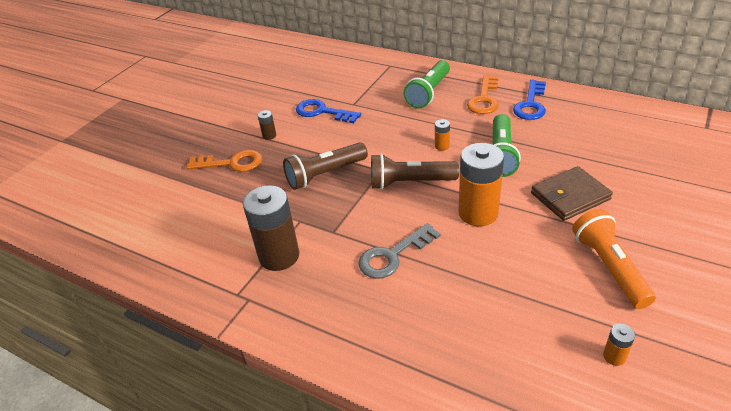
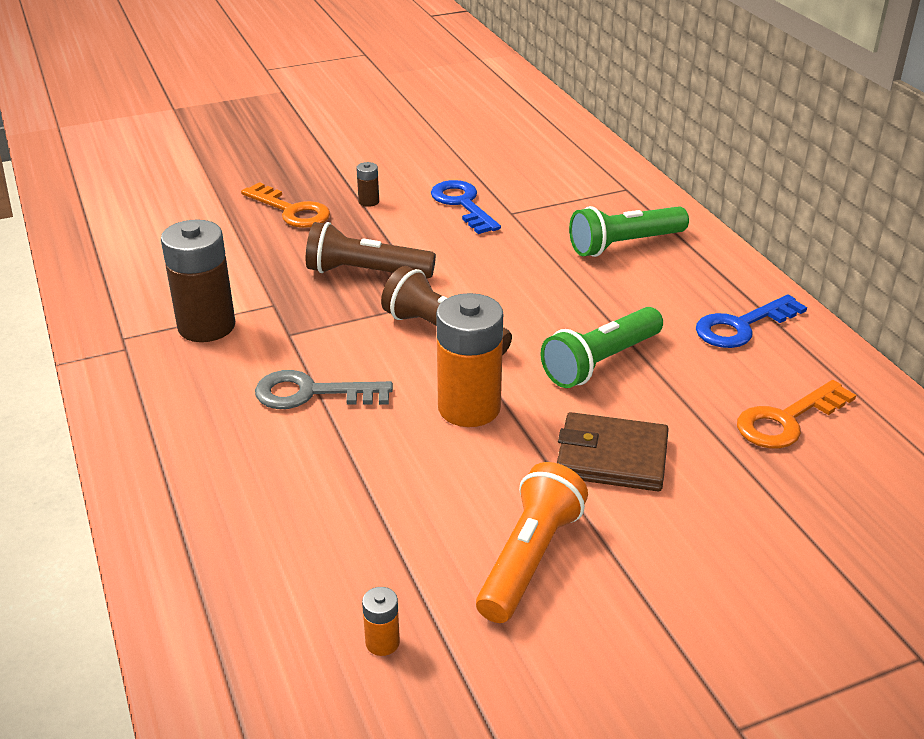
camera: 35 degrees right, 5 degrees down
orange battery [435,119,450,151] -> none
orange key [467,75,499,114] -> orange key moved to [737,380,856,449]

